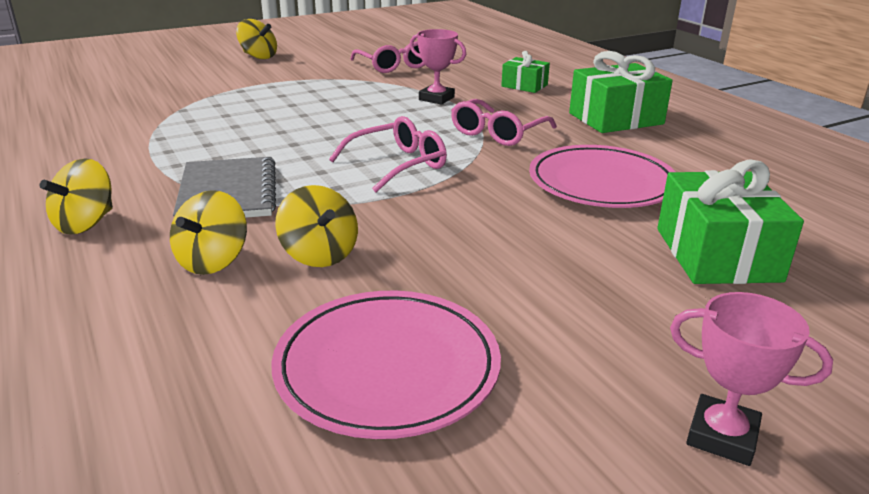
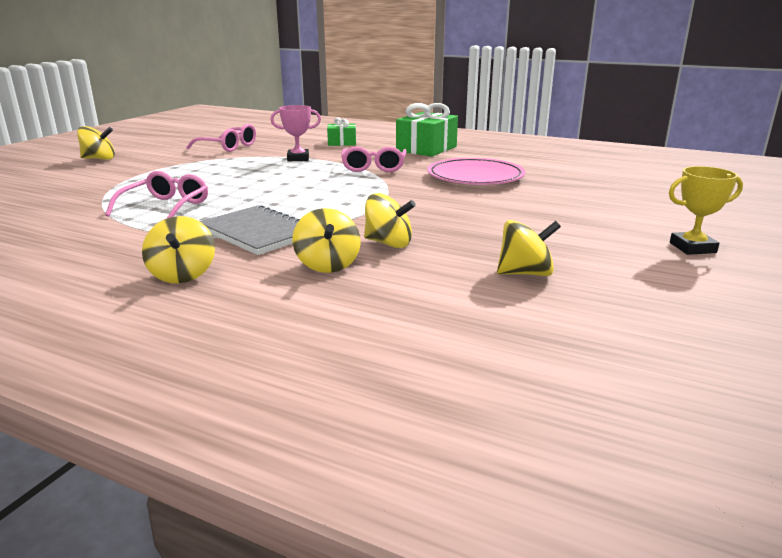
camera: 35 degrees left, 5 degrees down
pink plate [272,291,501,439] -> yellow spinning top [497,220,561,276]
pink glasses [329,116,447,192] -> pink glasses moved to [105,171,208,219]
green gift [657,159,804,284] -> none
pink trophy [670,292,833,466] -> yellow trophy [669,166,743,255]

